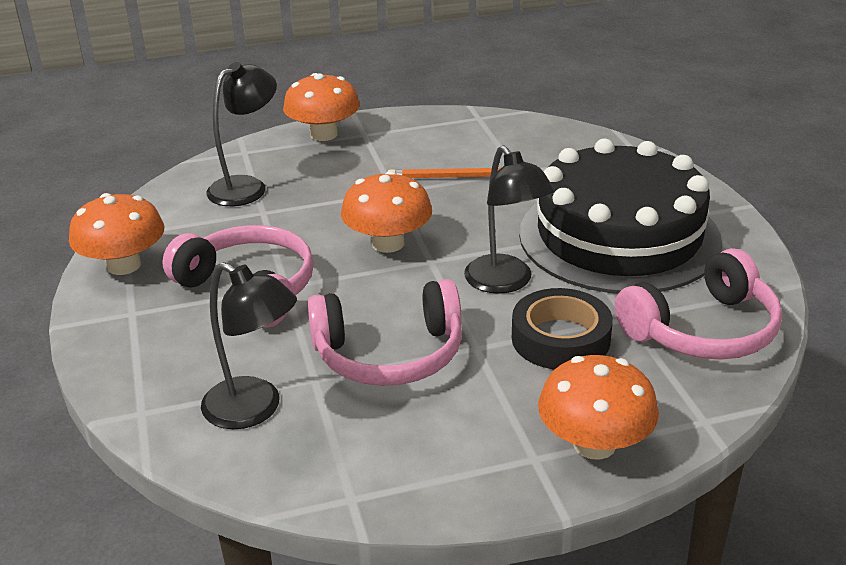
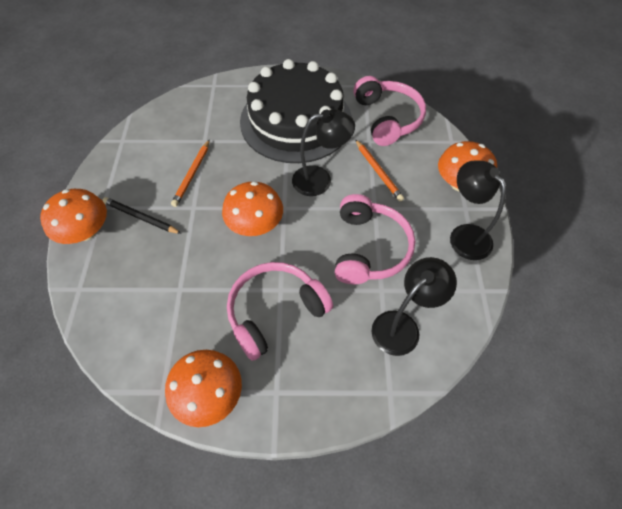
camera: 75 degrees left, 25 degrees up
black lamp [207,62,277,206] -> black lamp moved to [450,160,506,260]
black tape [512,288,613,370] -> orange pencil [355,139,404,201]
none -> black pencil [102,197,182,234]

